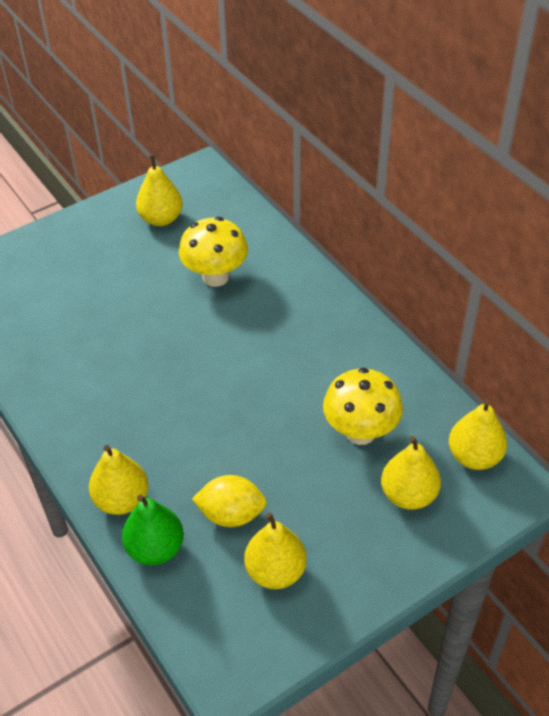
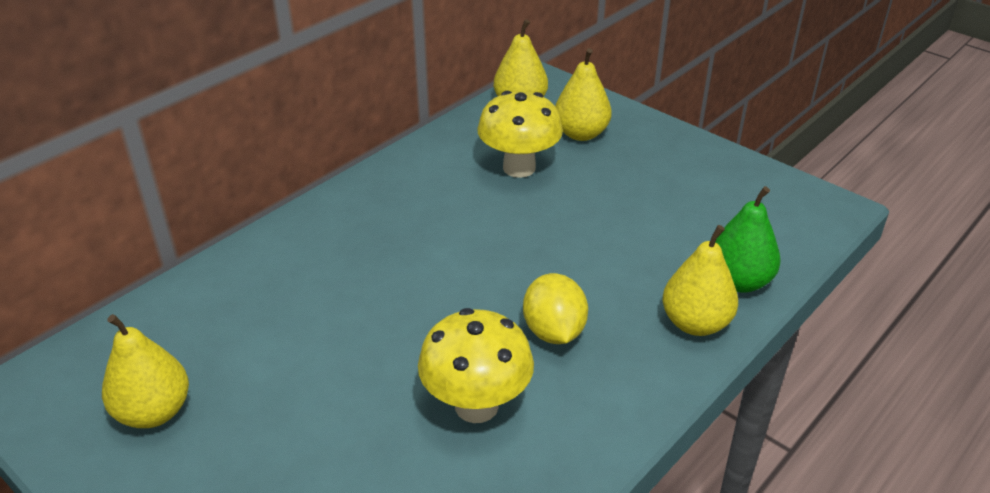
camera: 105 degrees left, 10 degrees down
yellow mushroom [179,217,248,287] -> yellow mushroom moved to [418,308,534,423]
yellow lemon [192,475,267,527] -> yellow lemon moved to [523,273,588,344]
yellow pear [244,512,307,589] -> none

